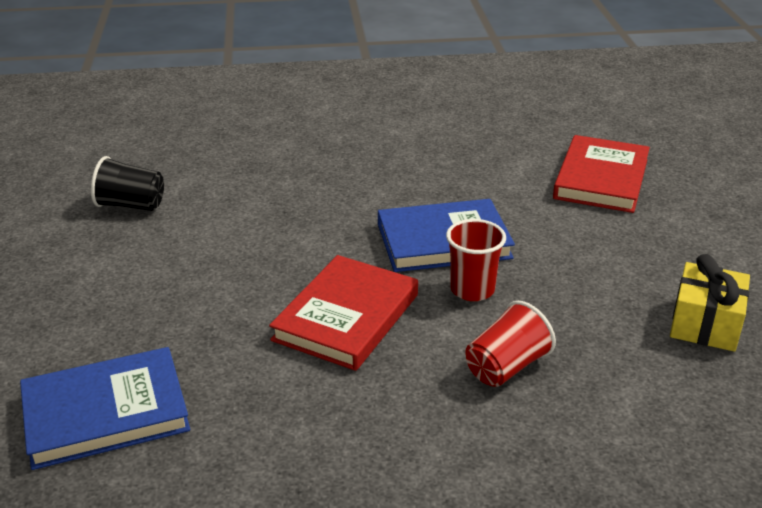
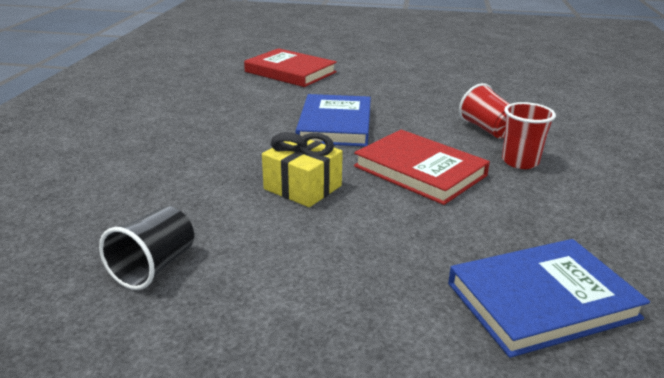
camera: 75 degrees left, 5 degrees down
blue book [20,347,190,470] -> blue book turned 75 degrees clockwise [448,239,650,358]
red cup [446,219,506,301] -> red cup moved to [502,102,556,169]
yellow gift [670,254,750,352] -> yellow gift moved to [262,132,343,207]

